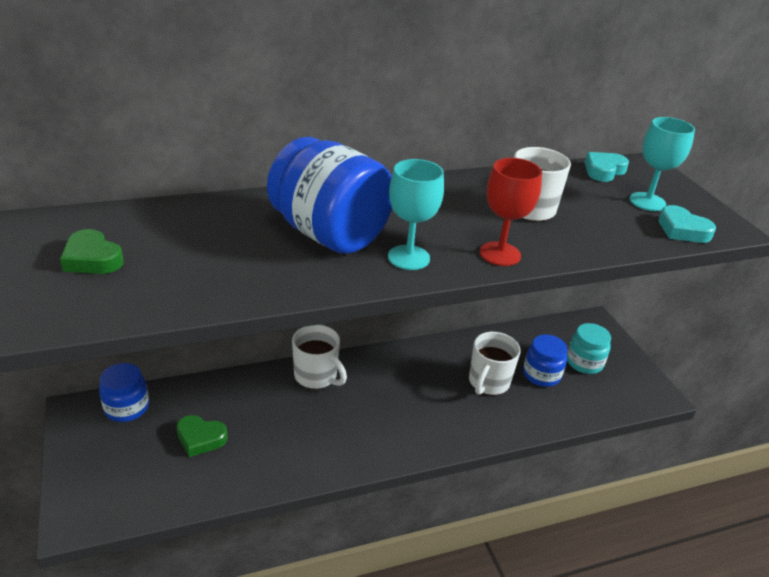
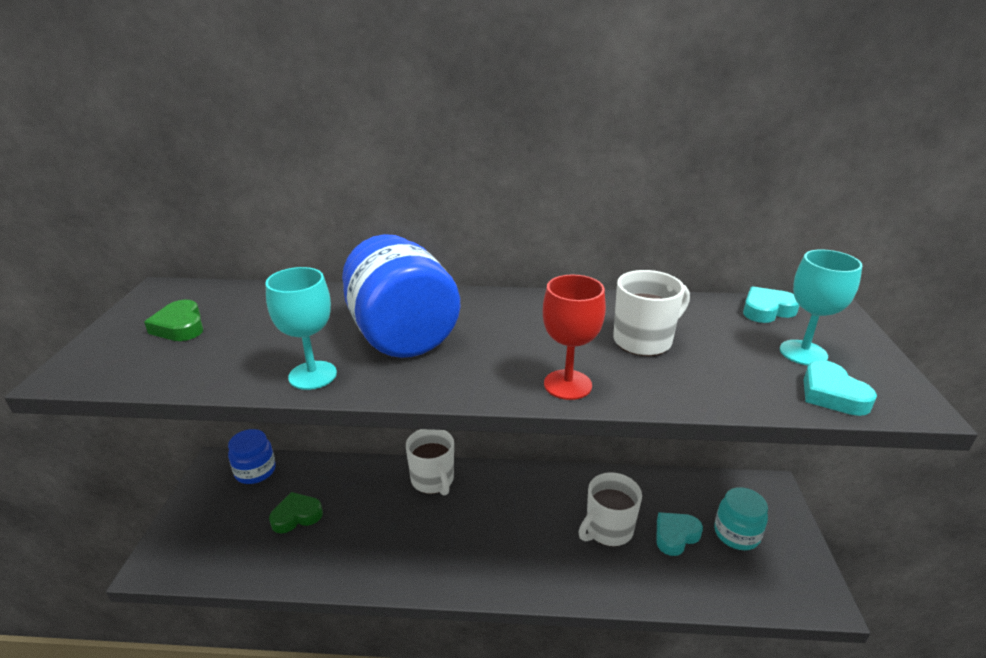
camera: 25 degrees right, 5 degrees down
green heart [176,415,228,457] -> green heart turned 120 degrees clockwise [269,492,323,533]
turquoise goblet [388,159,444,270] -> turquoise goblet moved to [265,267,337,390]
blue jar [523,334,568,387] -> turquoise heart [656,512,703,556]

